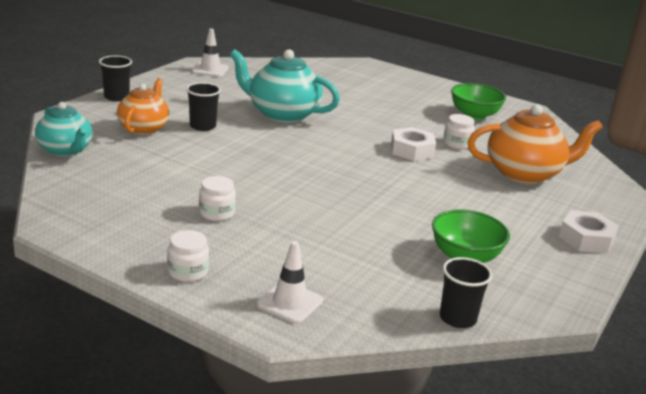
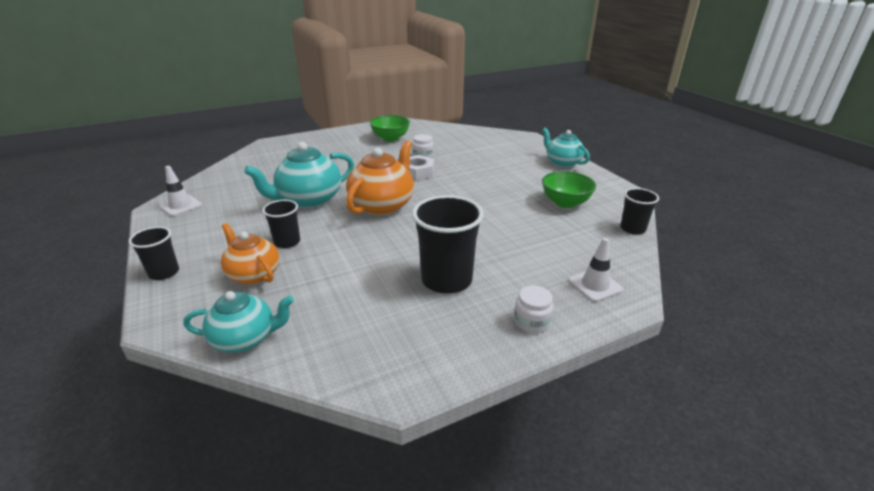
camera: 55 degrees left, 5 degrees up
white jar [199,176,236,221] -> black cup [412,195,484,294]
orange teapot [467,104,603,184] -> orange teapot moved to [346,140,414,216]
white nut [559,210,619,254] -> turquoise teapot [542,128,590,167]

